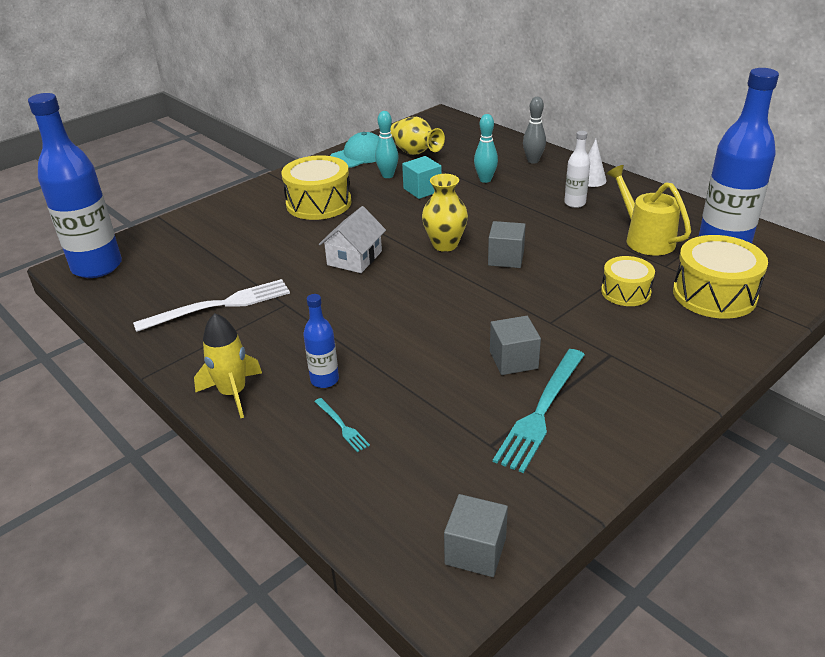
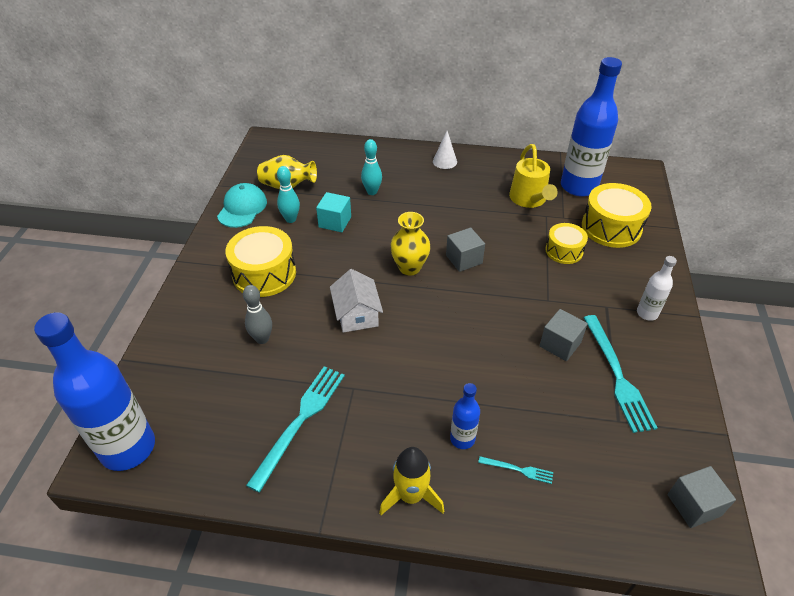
camera: 40 degrees left, 10 degrees up
white fork [133,279,290,332] -> turquoise fork [246,366,345,493]
grey bowling pin [523,97,546,164] -> grey bowling pin moved to [243,285,272,344]
white bottle [564,131,590,208] -> white bottle moved to [637,256,677,321]
yellow watering can [607,165,691,255] -> yellow watering can turned 120 degrees counterclockwise [509,144,558,208]

